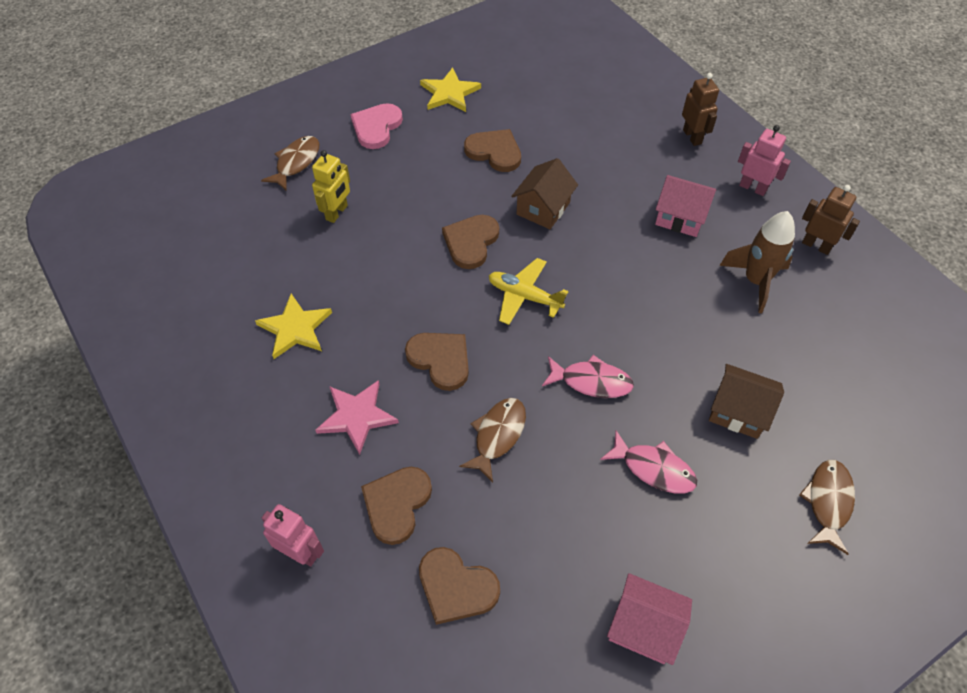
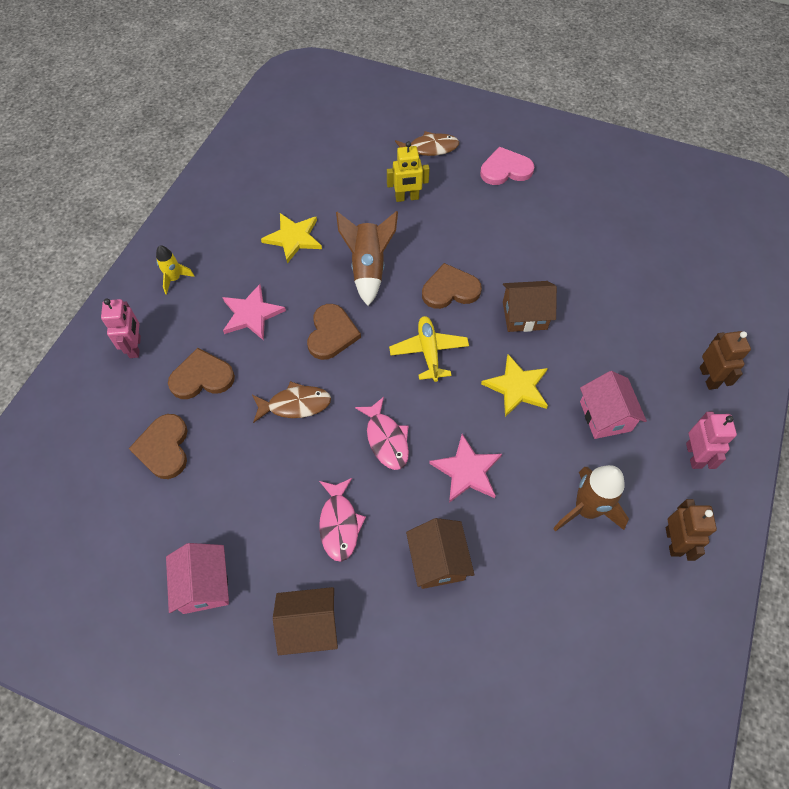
camera: 55 degrees right, 5 degrees up
yellow star [420,68,481,112] -> yellow star moved to [481,354,548,417]
brown heart [464,129,521,172] -> none
brown robot [682,73,719,146] -> brown robot turned 45 degrees counterclockwise [700,331,751,390]
brown fish [799,460,855,555] -> none
none -> yellow rocket [156,245,195,294]
none -> brown house [273,587,338,655]
none -> brown rocket [336,211,398,306]
none -> pink star [429,434,502,503]

